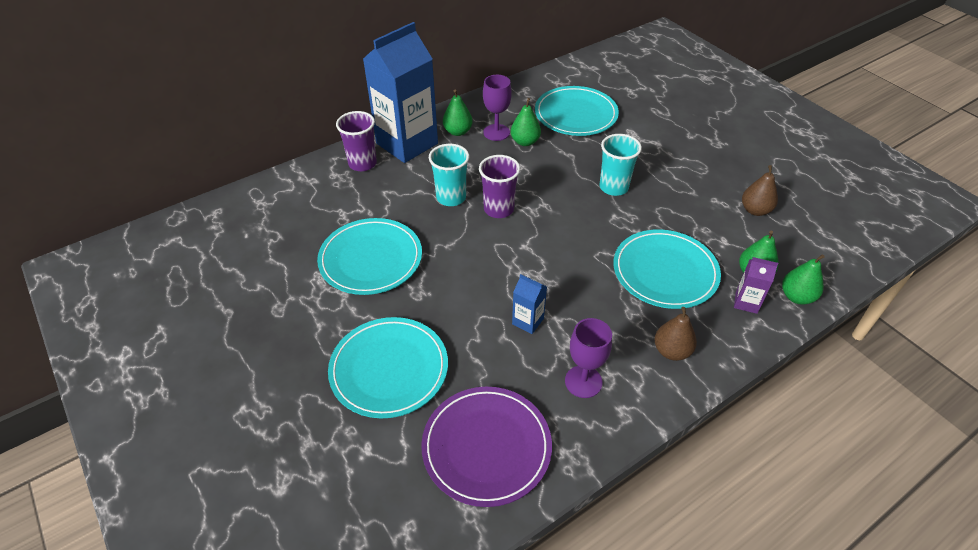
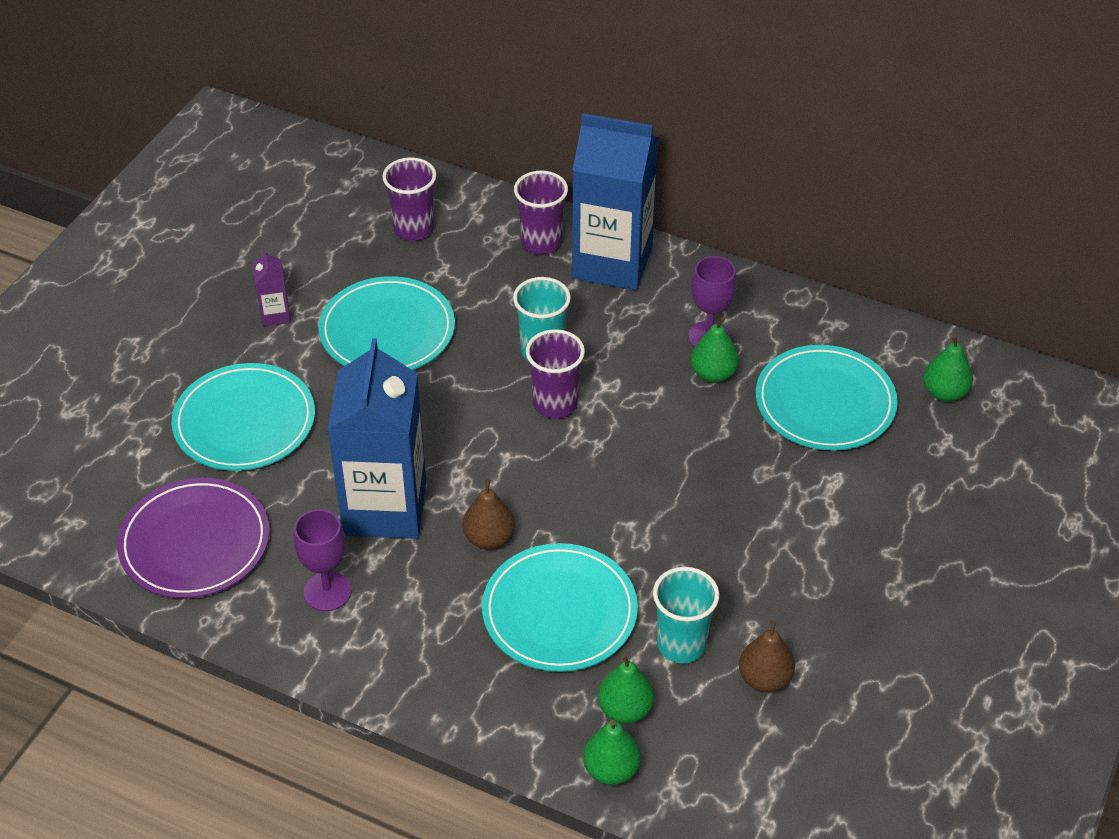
camera: 60 degrees right, 0 degrees up
green pear [443,89,473,136] -> green pear moved to [923,335,973,402]
blue carton [512,274,547,334] -> blue carton [327,339,426,539], size x2.43
turquoise cup [599,134,642,196] -> turquoise cup moved to [653,567,719,663]
brown pear [654,307,697,361] -> brown pear moved to [463,479,515,550]
purple carton [734,257,778,314] -> purple carton moved to [253,249,291,327]
none -> purple cup [382,157,436,241]

